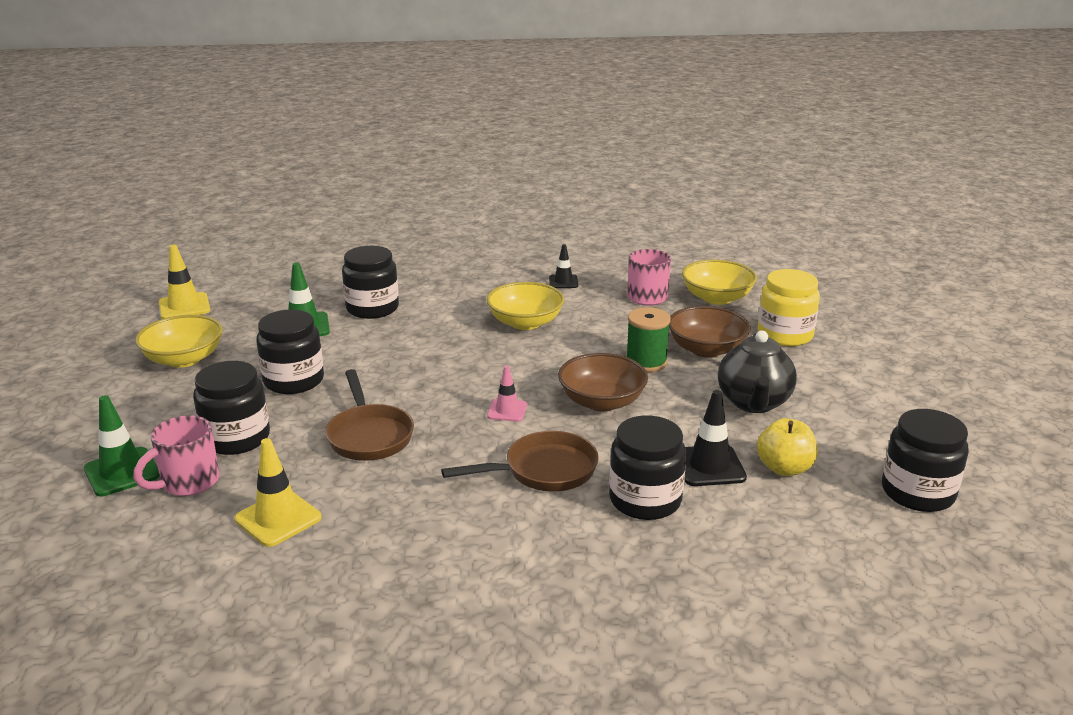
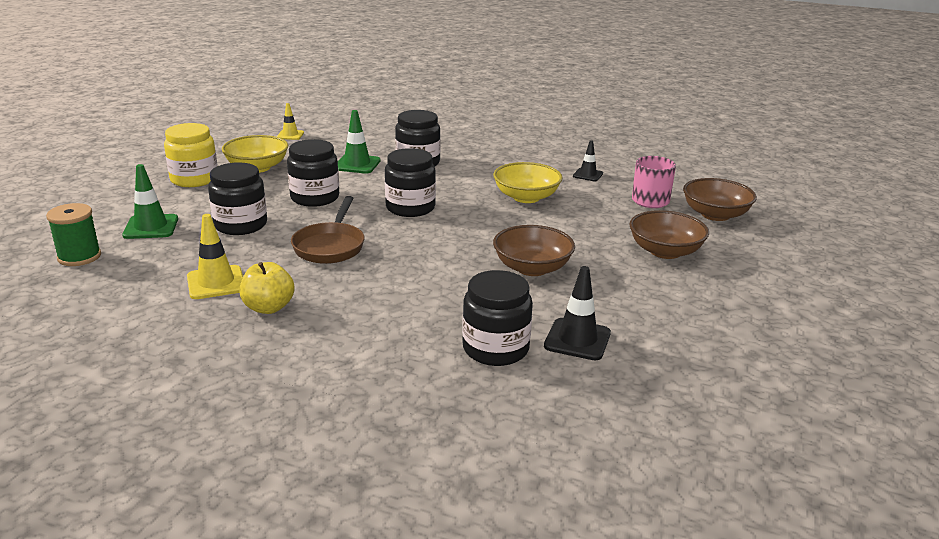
camera: 25 degrees right, 0 degrees up
pink mug [133,415,220,496] -> none
yellow traffic cone [159,244,210,319] -> yellow traffic cone [277,103,304,140], size x0.64
brown pan [441,431,599,492] -> none
pink traffic cone [487,366,527,422] -> none
green spool [626,307,671,372] -> green spool moved to [46,203,101,266]
yellow bowl [682,260,757,305] -> brown bowl [683,178,757,221]
black teapot [718,330,797,413] -> none
yellow jar [757,269,820,346] -> yellow jar moved to [164,123,217,187]
yellow apple [757,418,818,476] -> yellow apple moved to [240,262,295,314]
black jar [882,409,969,512] -> black jar moved to [385,148,436,217]

